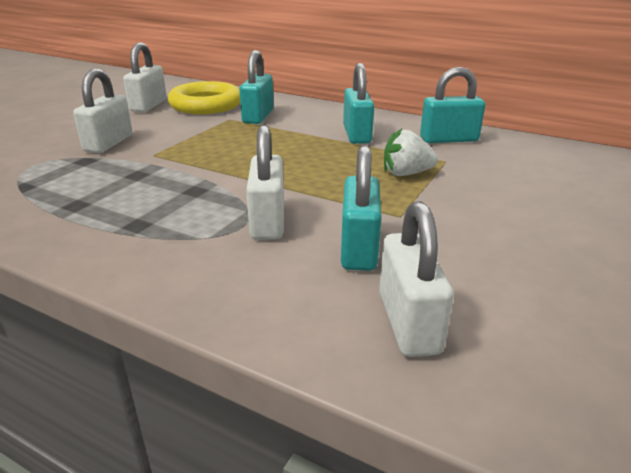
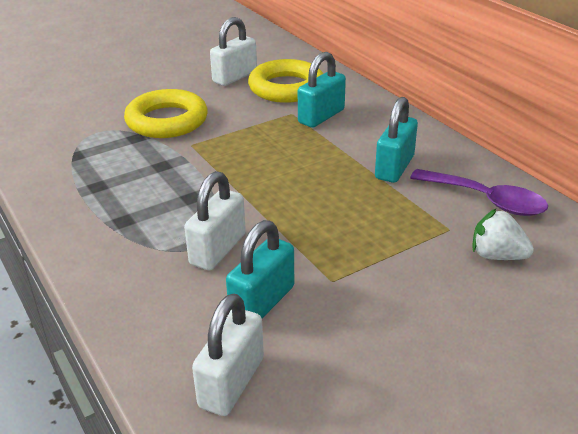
camera: 30 degrees right, 5 degrees up
white padlock [73,69,132,153] -> yellow ring [124,89,208,138]
white strawberry [384,128,438,176] -> white strawberry moved to [472,209,534,260]
turquoise padlock [420,67,485,143] -> purple spoon [410,169,548,216]

